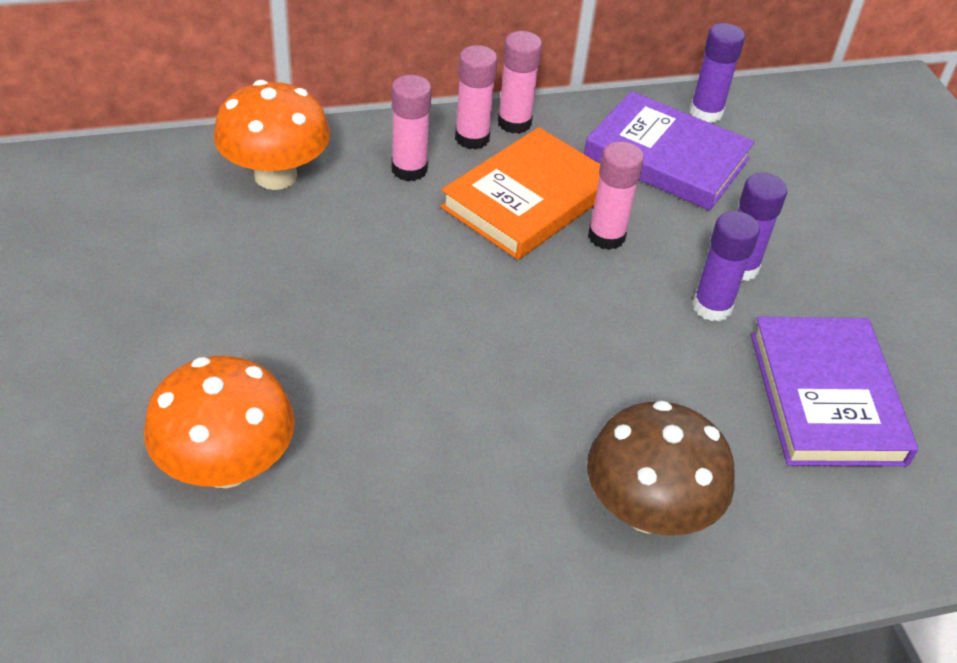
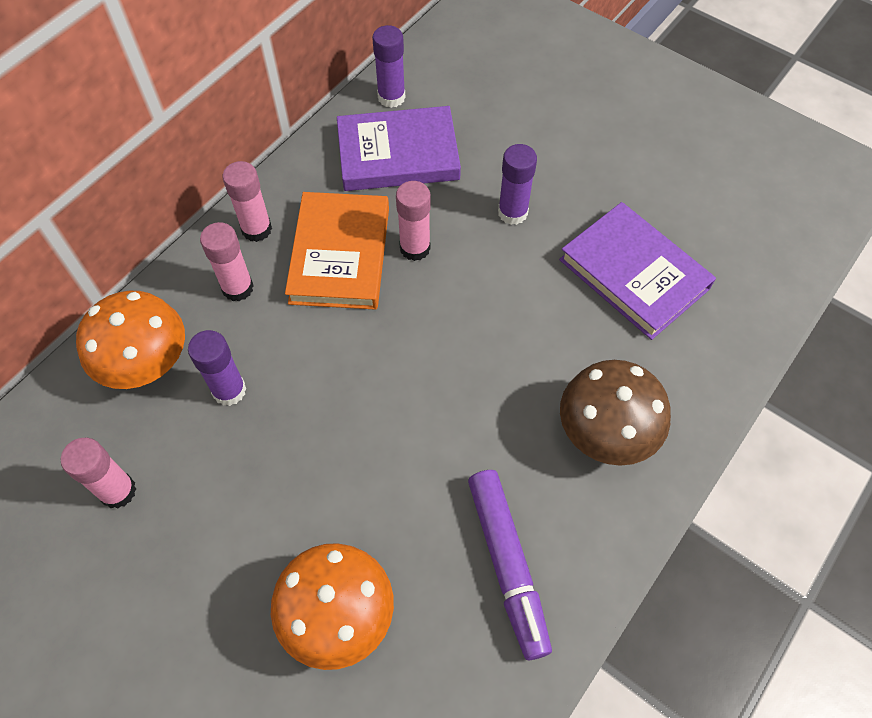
camera: 35 degrees left, 15 degrees up
pink glue stick [498,31,542,134] -> pink glue stick moved to [61,438,136,509]
purple glue stick [692,211,760,321] -> purple glue stick moved to [188,330,246,406]
none -> purple marker [468,470,552,660]

